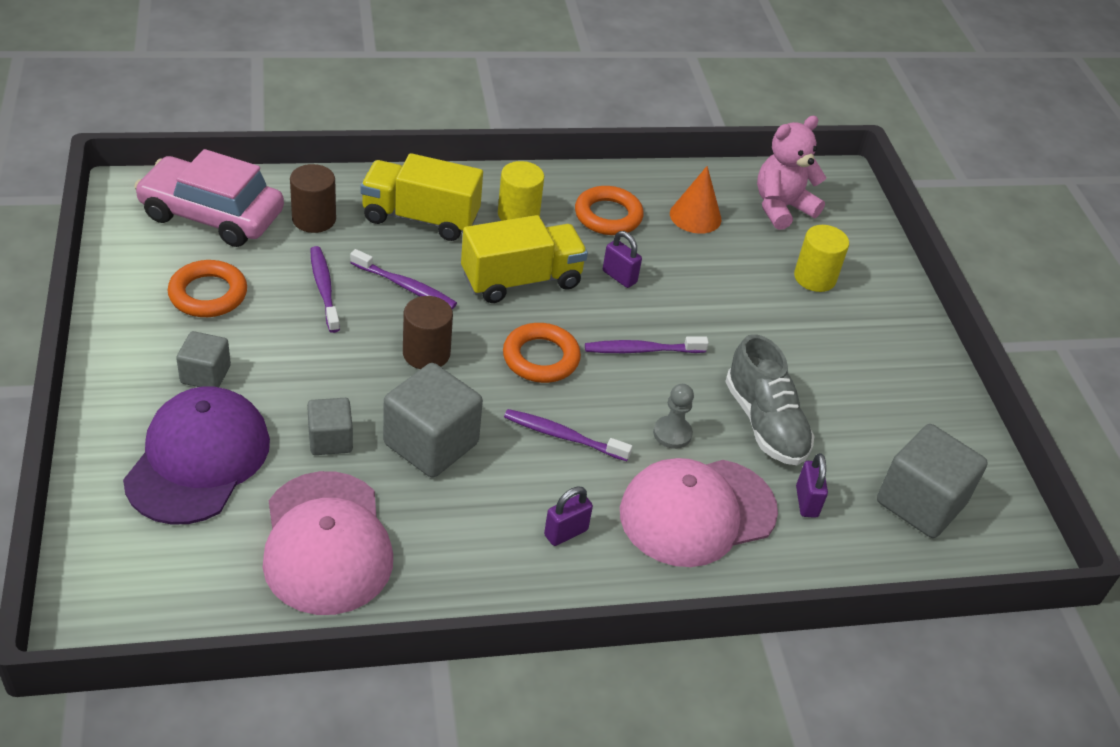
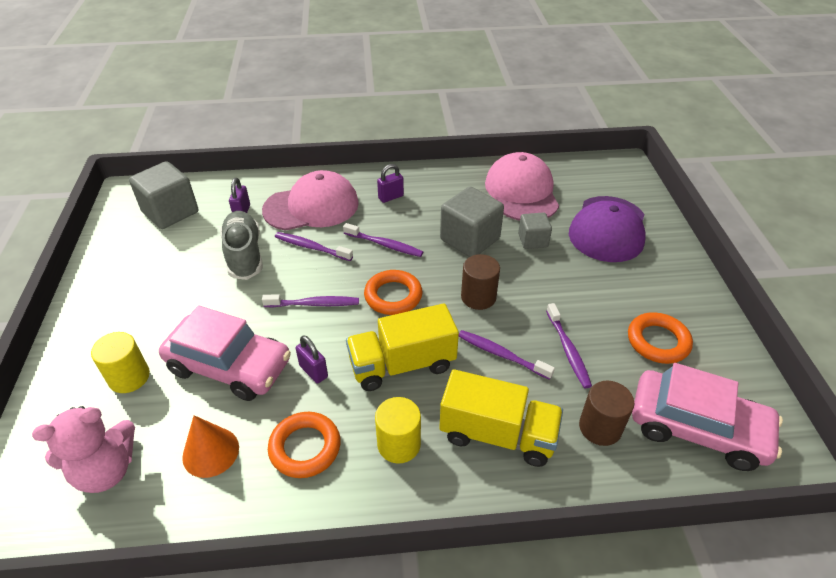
camera: 170 degrees left, 0 degrees up
grey cube [176,331,231,387] -> none
grey pawn [653,384,694,449] -> purple toothbrush [275,232,353,261]
none -> pink car [159,305,291,401]

